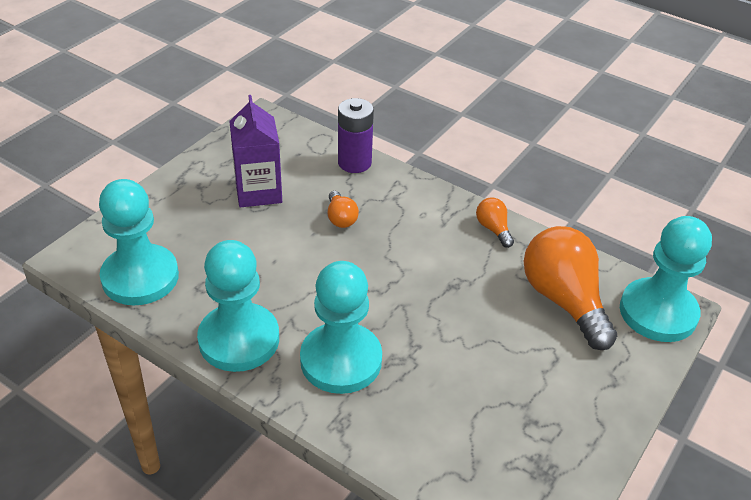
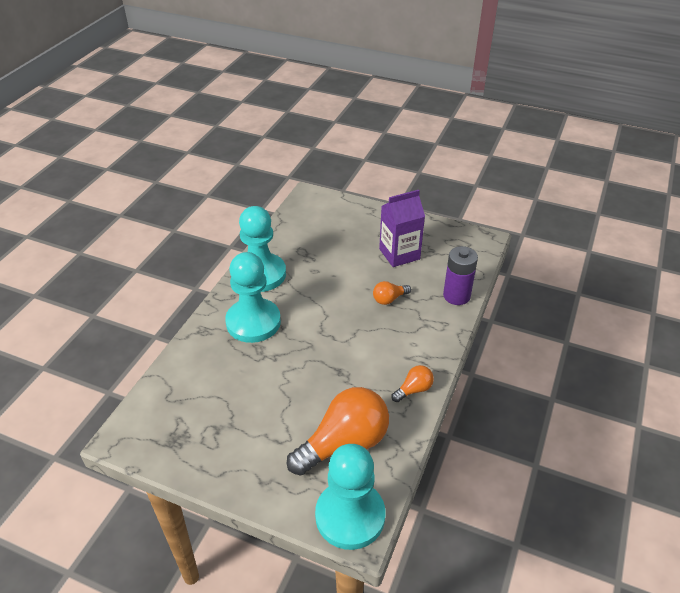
camera: 80 degrees right, 0 degrees up
turquoise pawn [99,179,179,305] -> none

